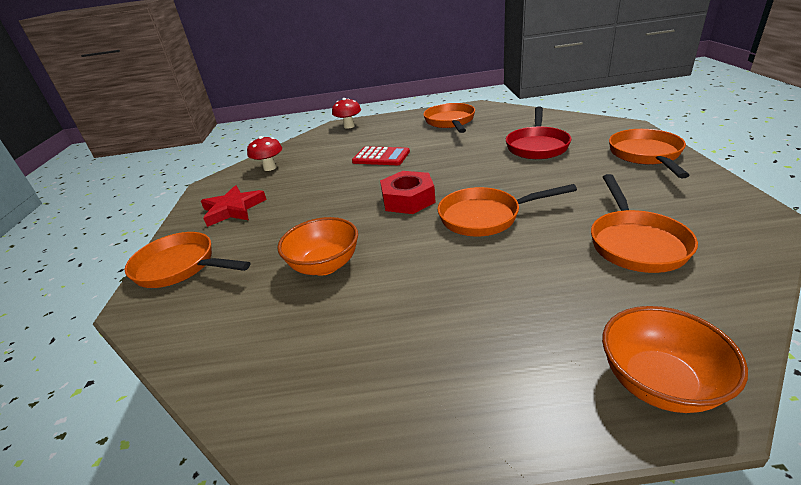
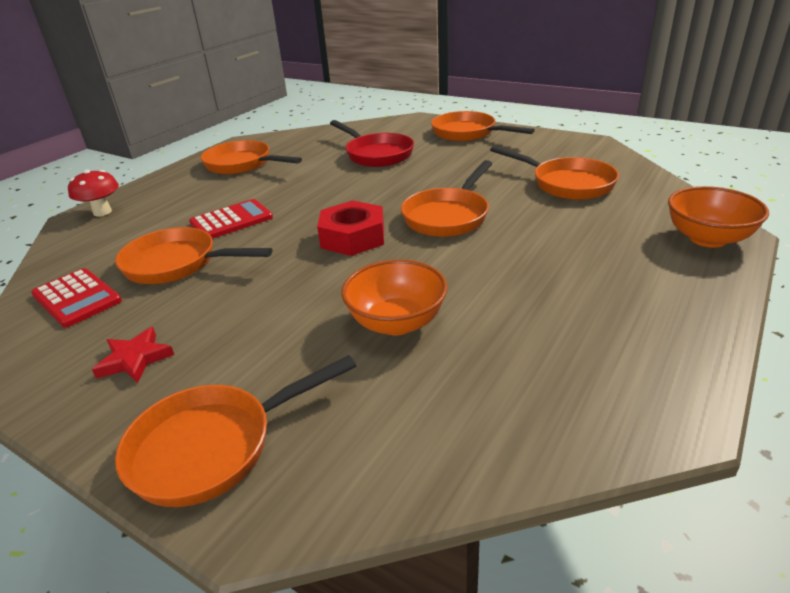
camera: 55 degrees left, 0 degrees up
red star [201,185,267,227] -> red star [92,327,174,383], size x0.66
red mushroom [247,136,282,171] -> red calculator [31,268,122,328]
none -> orange pan [115,227,272,284]

